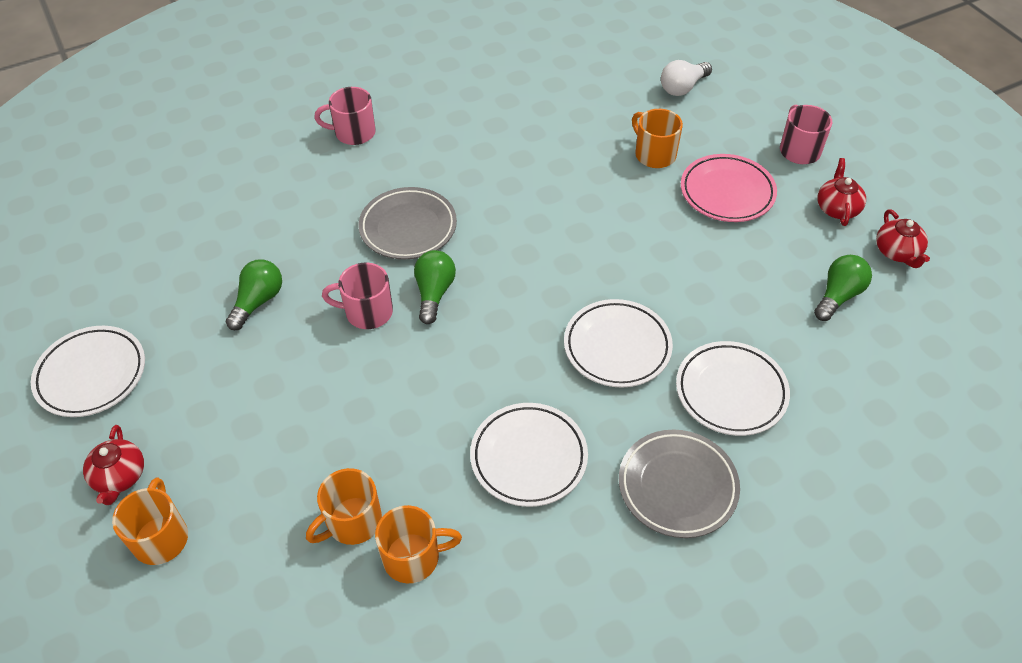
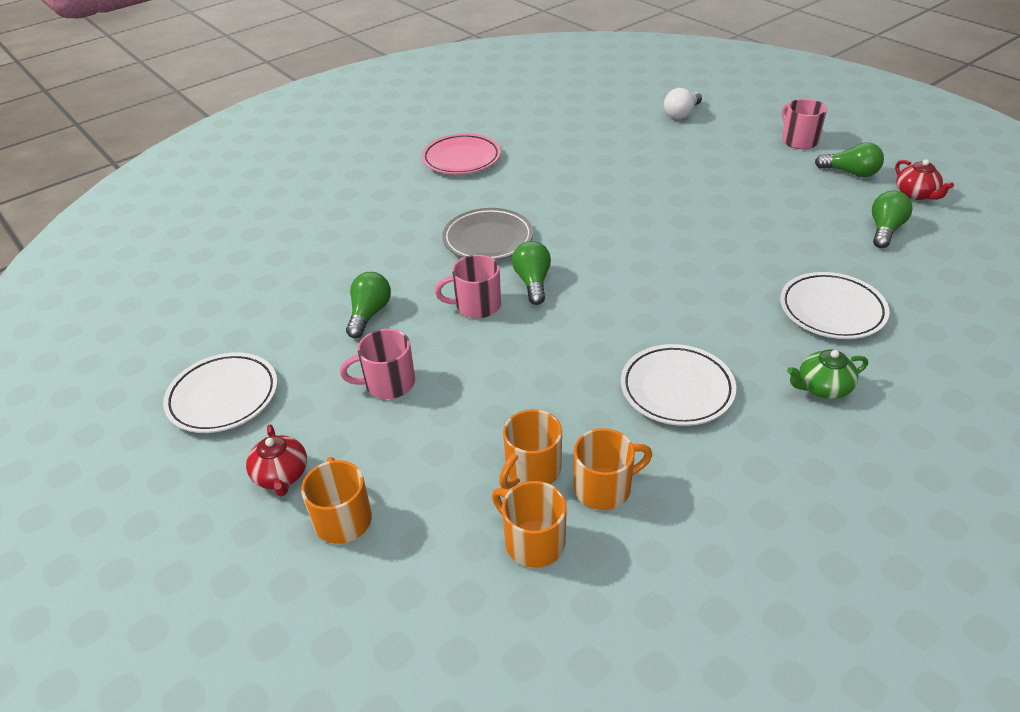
camera: 10 degrees left, 10 degrees down
pink mug [314,87,376,145] -> pink mug moved to [340,329,415,399]
white plate [564,299,673,388] -> none
grey plate [619,430,740,538] -> green teapot [787,349,868,399]
orange mug [632,109,683,168] -> orange mug moved to [492,481,567,568]
pink plate [681,154,777,222] -> pink plate moved to [421,133,501,175]
red teapot [817,158,866,226] -> green light bulb [815,142,884,177]

